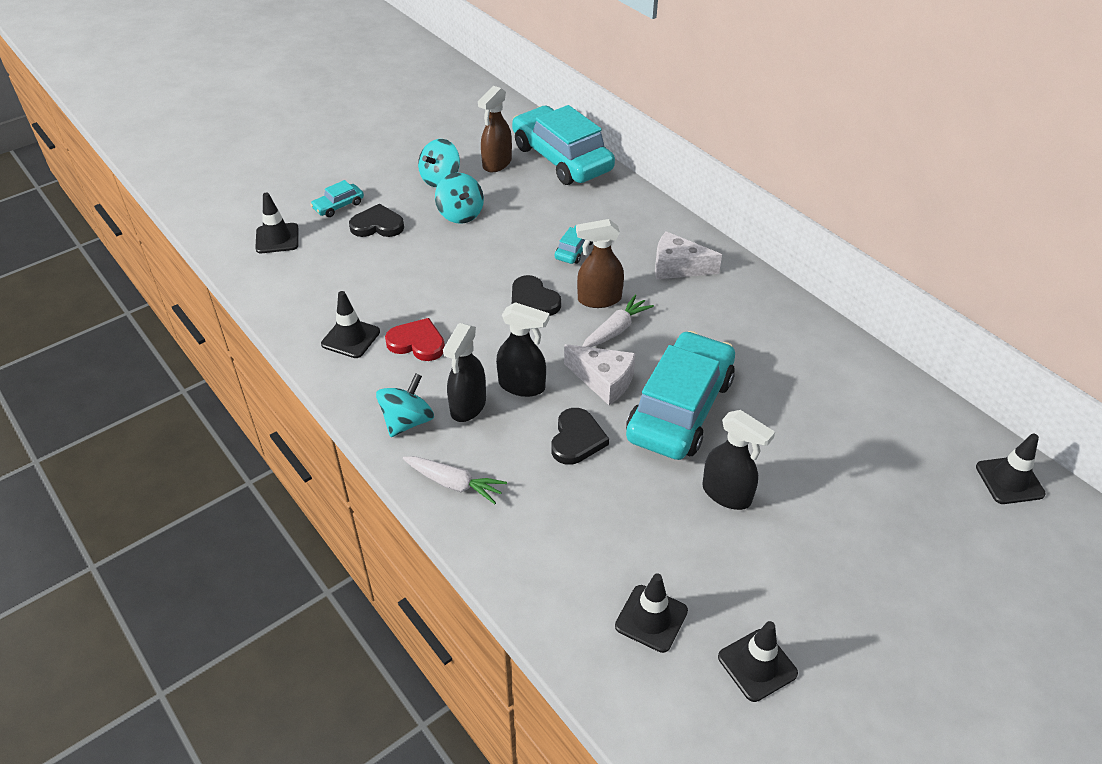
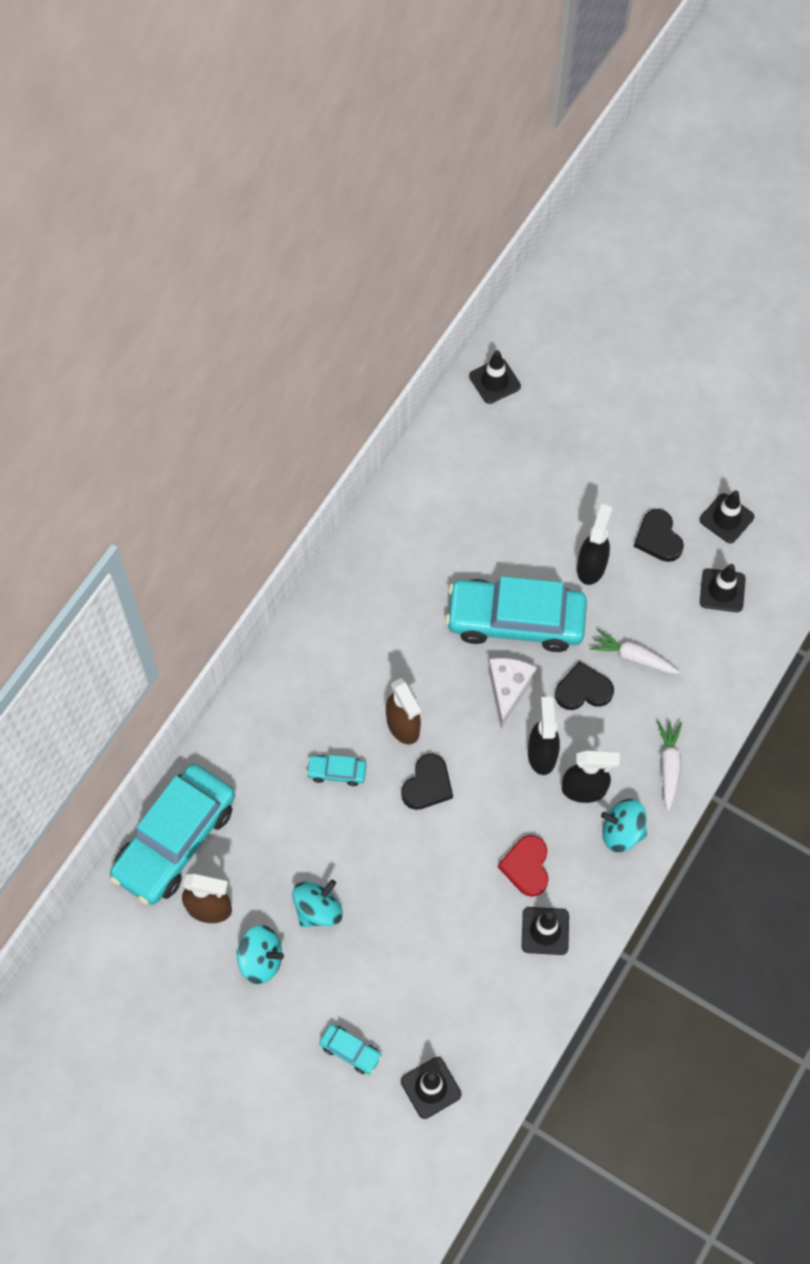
camera: 110 degrees left, 20 degrees up
black heart [349,204,404,237] -> black heart moved to [634,509,684,562]
white carrot [582,295,654,347] -> white carrot moved to [590,629,680,674]
white cheese [655,231,722,279] -> none

